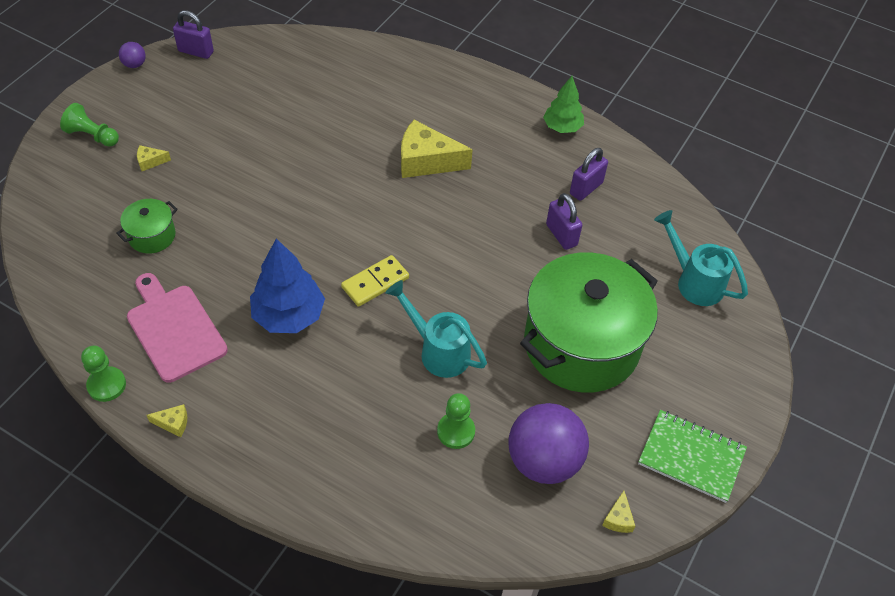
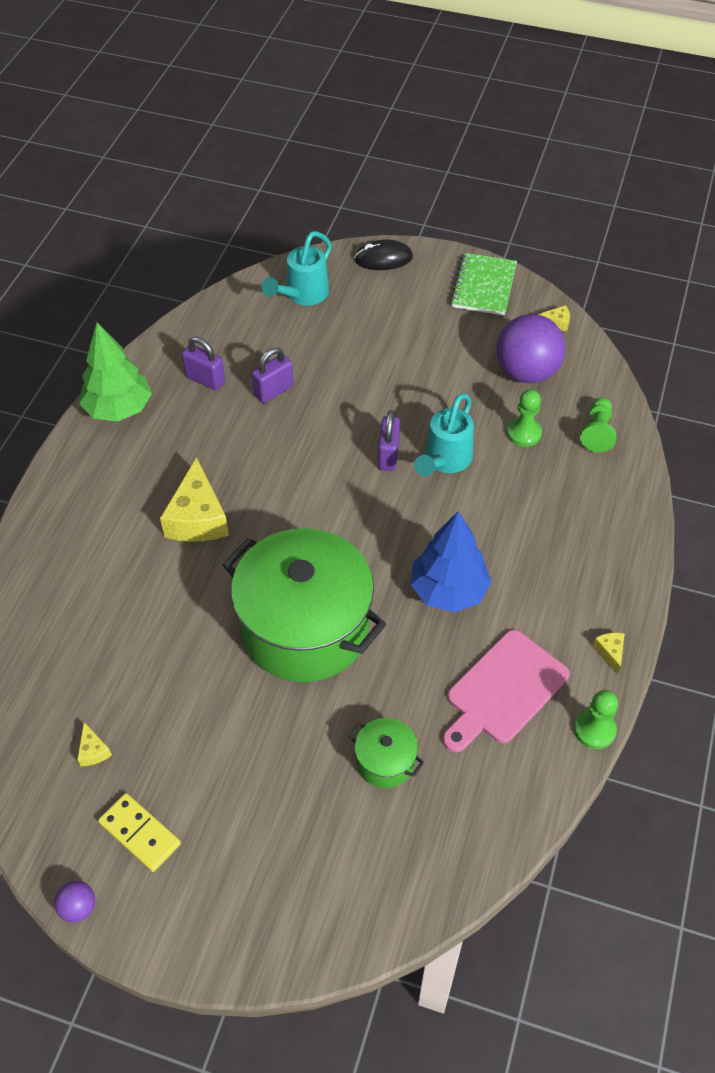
camera: 100 degrees left, 0 degrees up
green pawn [60,103,119,147] -> green pawn moved to [580,397,616,453]
yellow cheese [137,145,171,171] -> yellow cheese moved to [77,722,112,766]
purple padlock [173,10,214,59] -> purple padlock moved to [378,410,400,471]
yellow domino [341,255,409,307] -> yellow domino moved to [98,793,181,872]
green pot [520,252,658,393] -> green pot moved to [222,528,386,682]
green tree [543,76,584,133] -> green tree [79,322,152,422], size x1.54
none -> black mouse [354,239,413,270]

